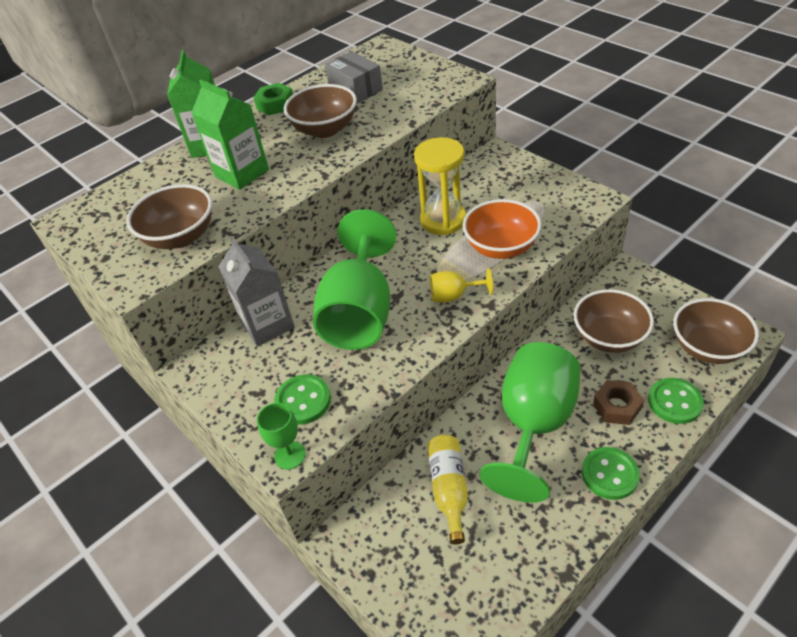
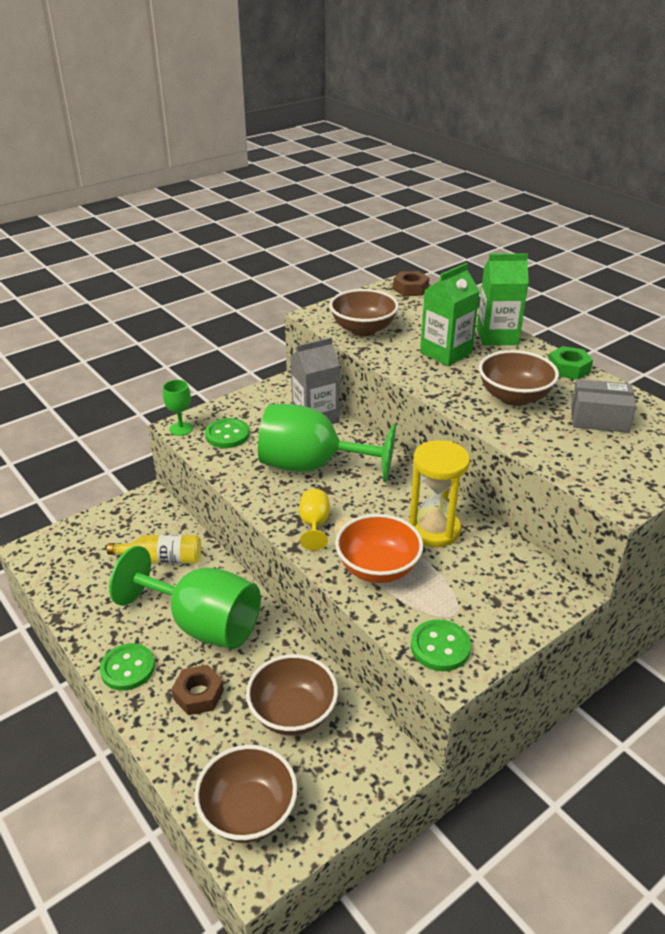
camera: 90 degrees right, 10 degrees down
grey box [325,51,383,104] -> grey box turned 45 degrees clockwise [571,379,636,433]
green button [648,378,704,424] -> green button moved to [411,619,471,671]
none -> brown nut [393,271,429,296]

